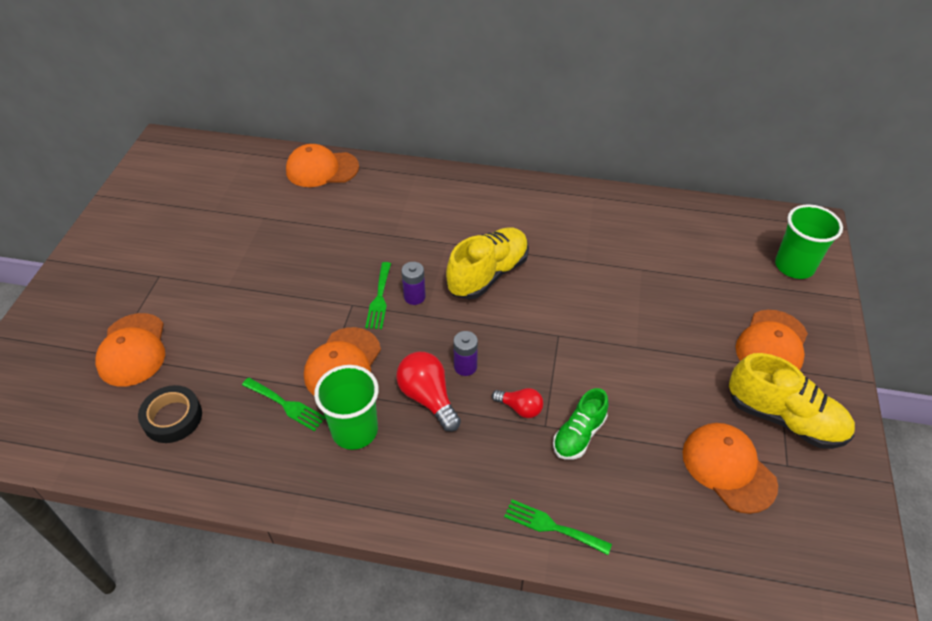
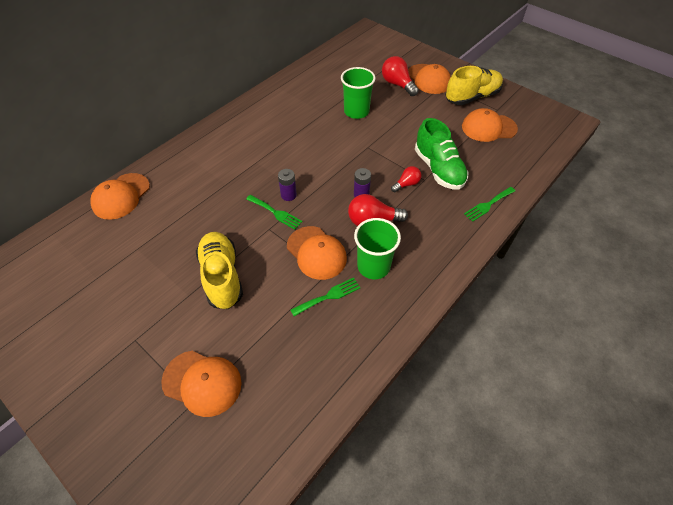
camera: 60 degrees left, 5 degrees up
black tape [138,385,202,443] -> none
yellow shoe [446,227,529,299] -> yellow shoe moved to [196,232,243,309]
green shoe [553,388,609,460] -> green shoe [415,118,468,190], size x1.61
green cup [775,204,843,279] -> green cup moved to [341,67,376,119]
none -> red light bulb [382,56,419,96]

